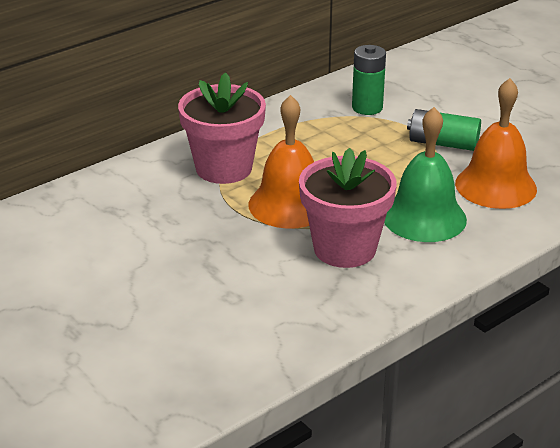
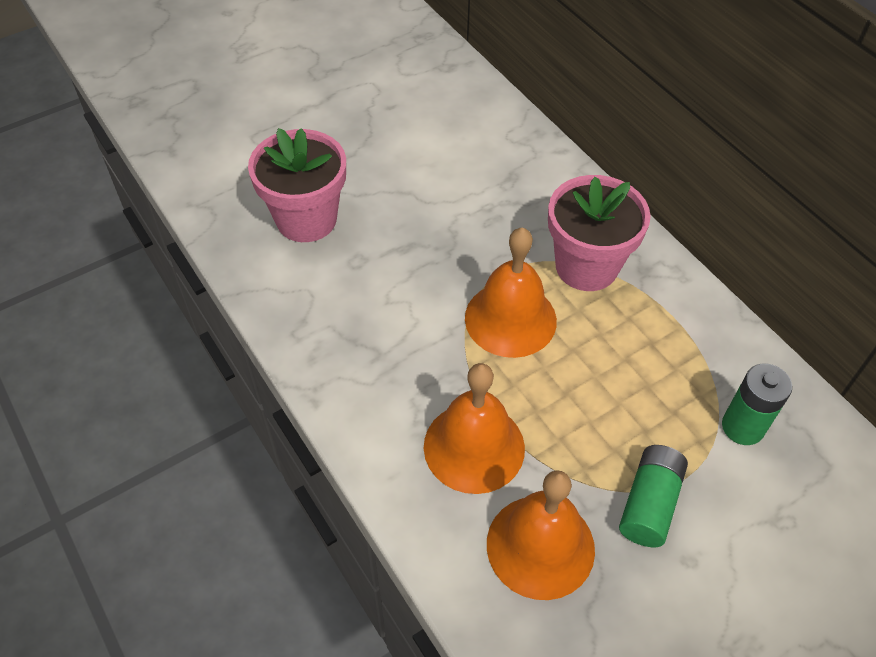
camera: 95 degrees right, 20 degrees up
pink flower pot [299,148,397,268] -> pink flower pot moved to [248,128,346,242]
green bell [384,107,467,242] -> orange bell [424,363,525,494]

